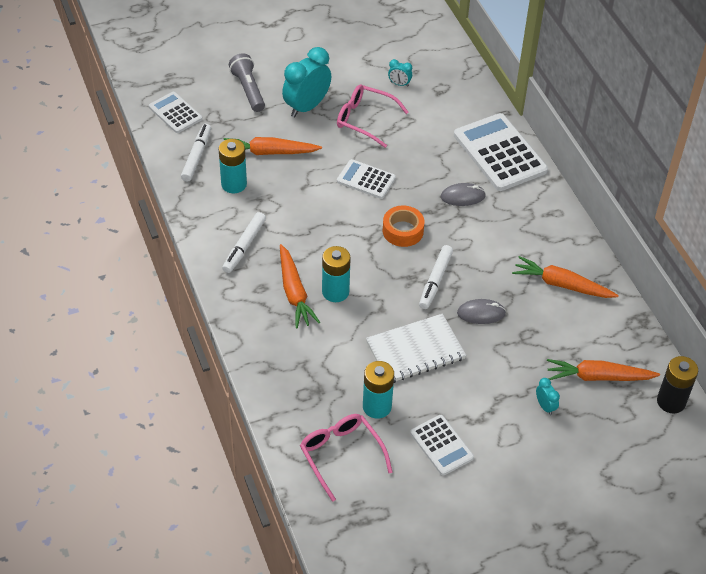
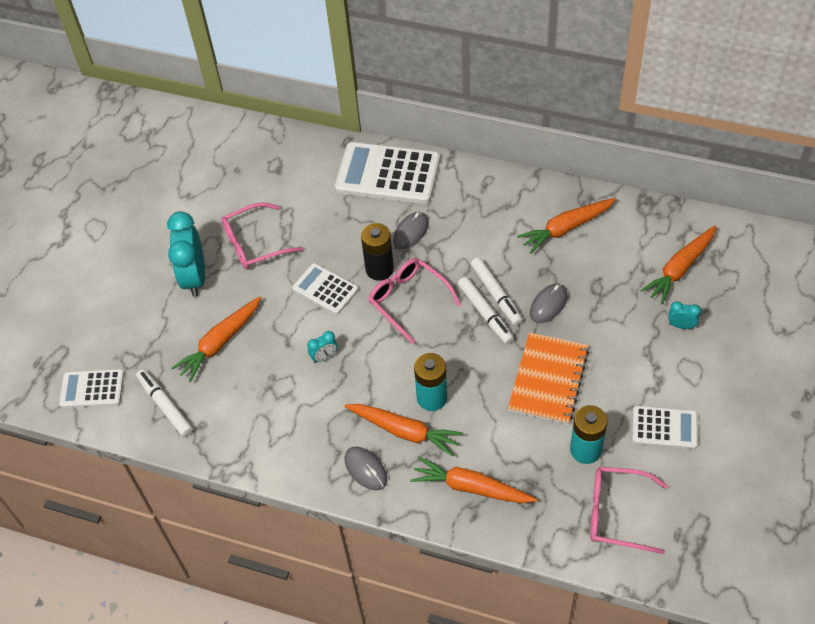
camera: 45 degrees left, 5 degrees up
turquoise battery [219,139,247,193] -> none
white marker [222,212,266,273] -> white marker moved to [471,257,523,326]
grey flashlight [229,53,265,112] -> none
white calculator [337,159,396,199] -> white calculator turned 60 degrees clockwise [292,263,359,315]
white notebook [366,314,466,383] -> orange notebook [508,332,589,424]
orange tape [383,205,425,247] -> pink glasses [368,258,461,344]
turquoise clock [388,59,412,87] -> turquoise clock moved to [307,331,338,363]
black battery [657,356,698,413] -> black battery moved to [361,223,394,281]
none -> grey mouse [345,447,387,490]
none -> orange carrot [410,456,537,503]

